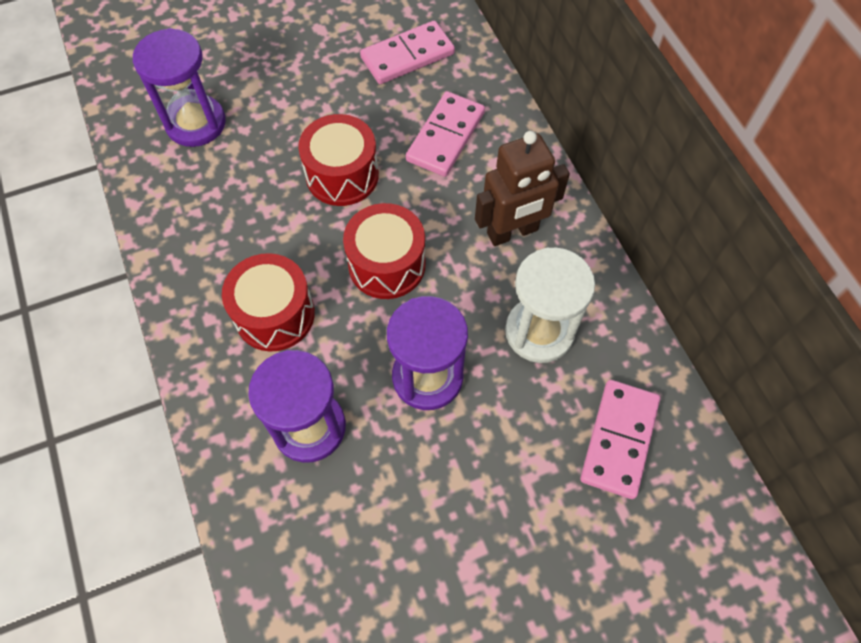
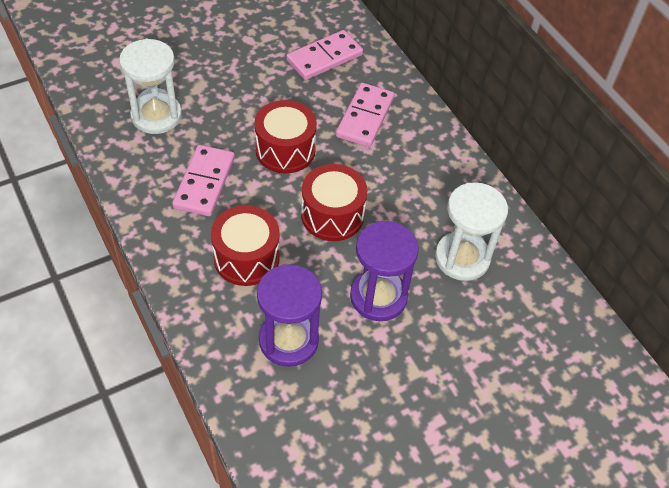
camera: 10 degrees left, 10 degrees down
purple hourglass [133,28,226,147] -> white hourglass [119,39,182,134]
brown robot [475,131,570,246] -> none
pink domino [580,380,660,499] -> pink domino moved to [172,145,235,216]

